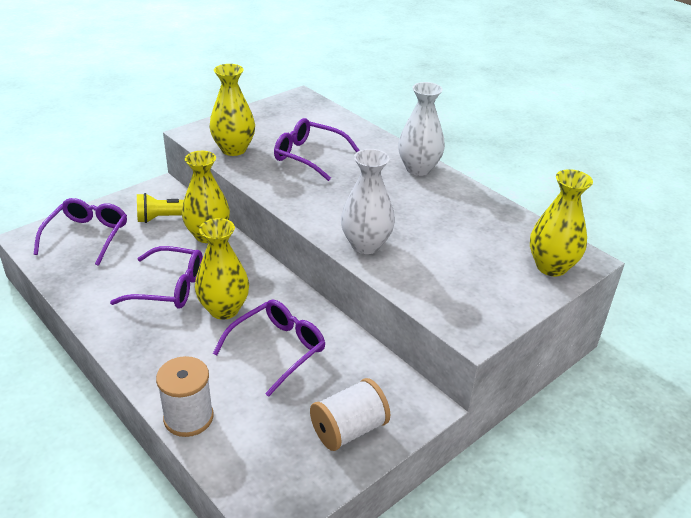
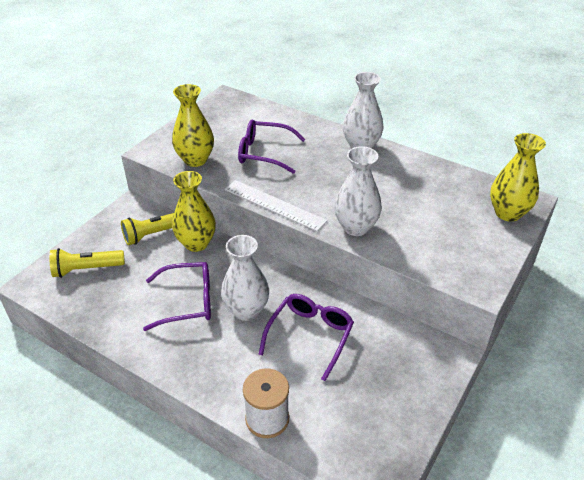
camera: 15 degrees left, 5 degrees up
purple glasses [33,198,127,266] -> yellow flashlight [49,248,125,278]
yellow vase [195,218,249,320] -> white vase [221,235,269,321]
white spool [310,378,390,451] -> none
none -> white ruler [225,180,327,231]

